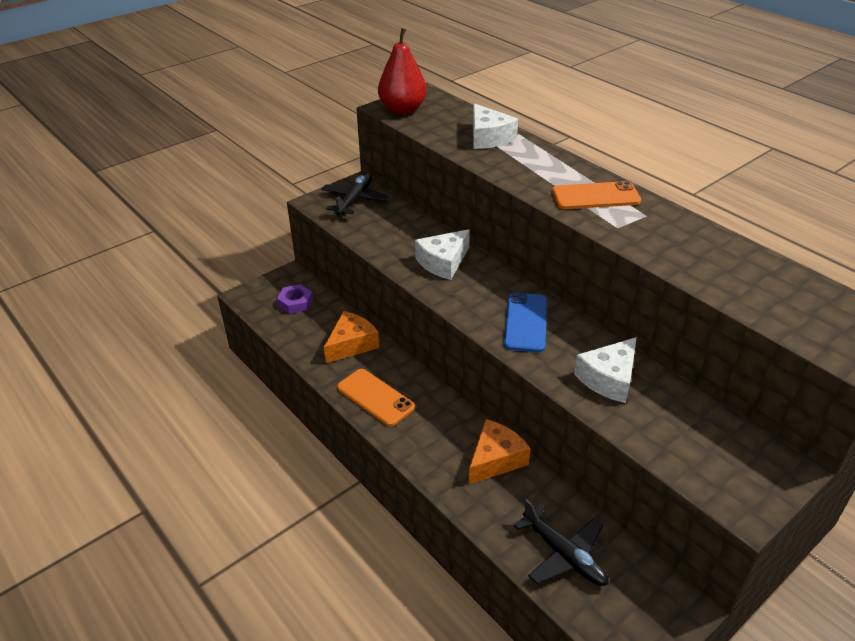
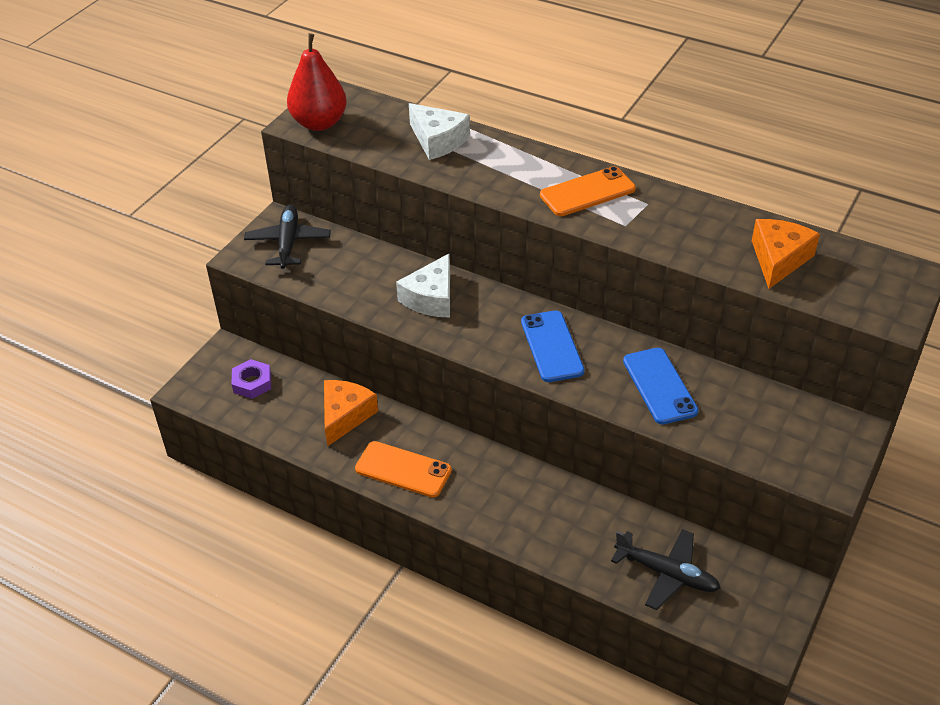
camera: 20 degrees left, 5 degrees up
orange cheese [469,419,531,484] -> orange cheese moved to [752,219,820,289]
white cheese [574,337,637,403] -> blue phone [623,348,698,425]

